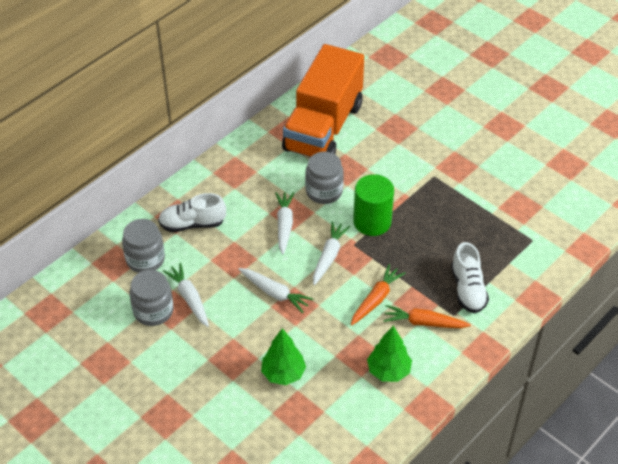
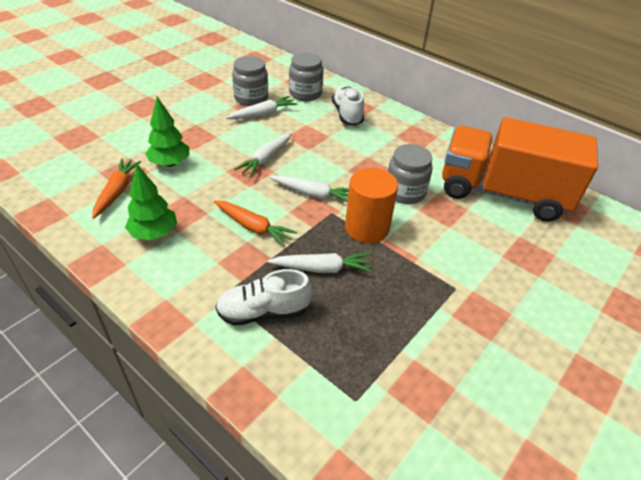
camera: 85 degrees right, 5 degrees down
white carrot [275,192,294,255] -> white carrot moved to [267,253,372,273]
green cylinder [353,174,394,236] -> orange cylinder [345,168,398,243]
orange carrot [383,305,471,328] -> orange carrot moved to [92,159,142,219]

